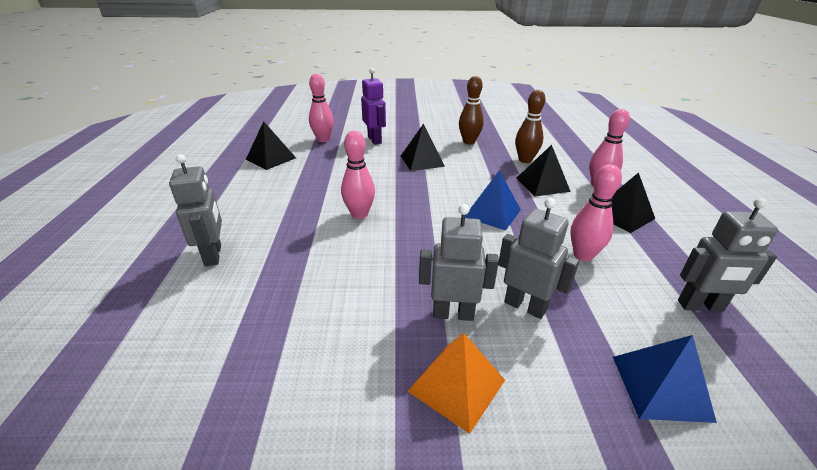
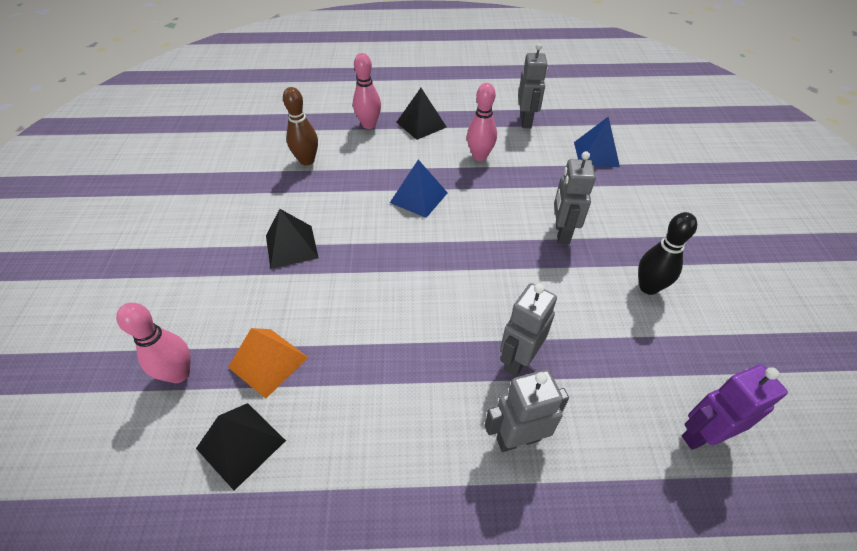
camera: 90 degrees left, 15 degrees up
pink bowling pin [341,131,375,219] -> none
purple robot [361,68,386,145] -> purple robot moved to [682,364,788,450]
orange pyramid [408,333,505,434] -> orange pyramid moved to [228,328,308,399]
brown bowling pin [459,76,484,144] -> none
grey robot [498,198,579,319] -> grey robot moved to [500,283,557,376]
black pyramid [517,145,571,196] -> none
none -> black bowling pin [638,212,697,295]

